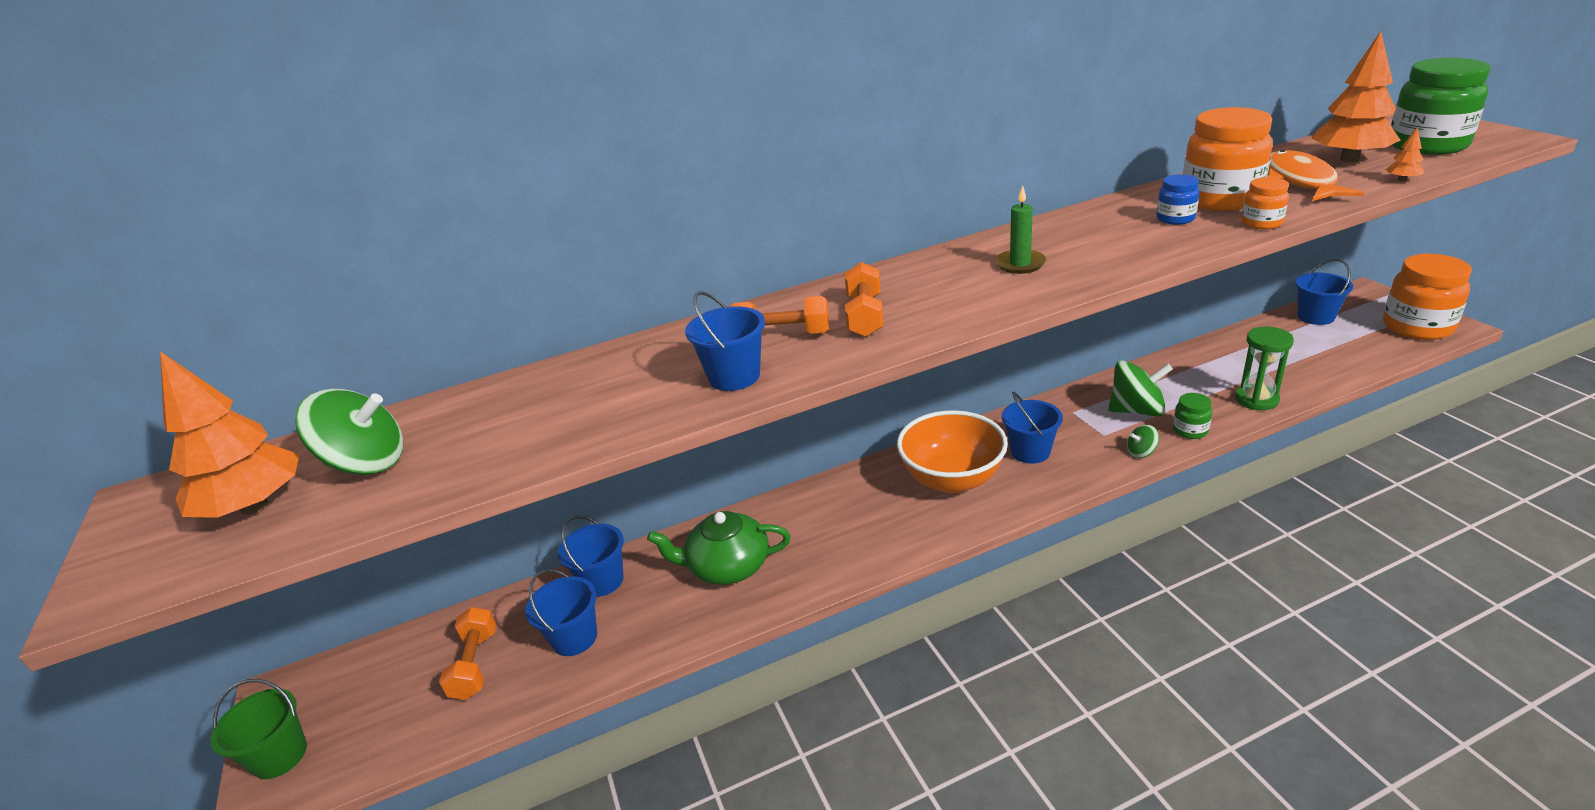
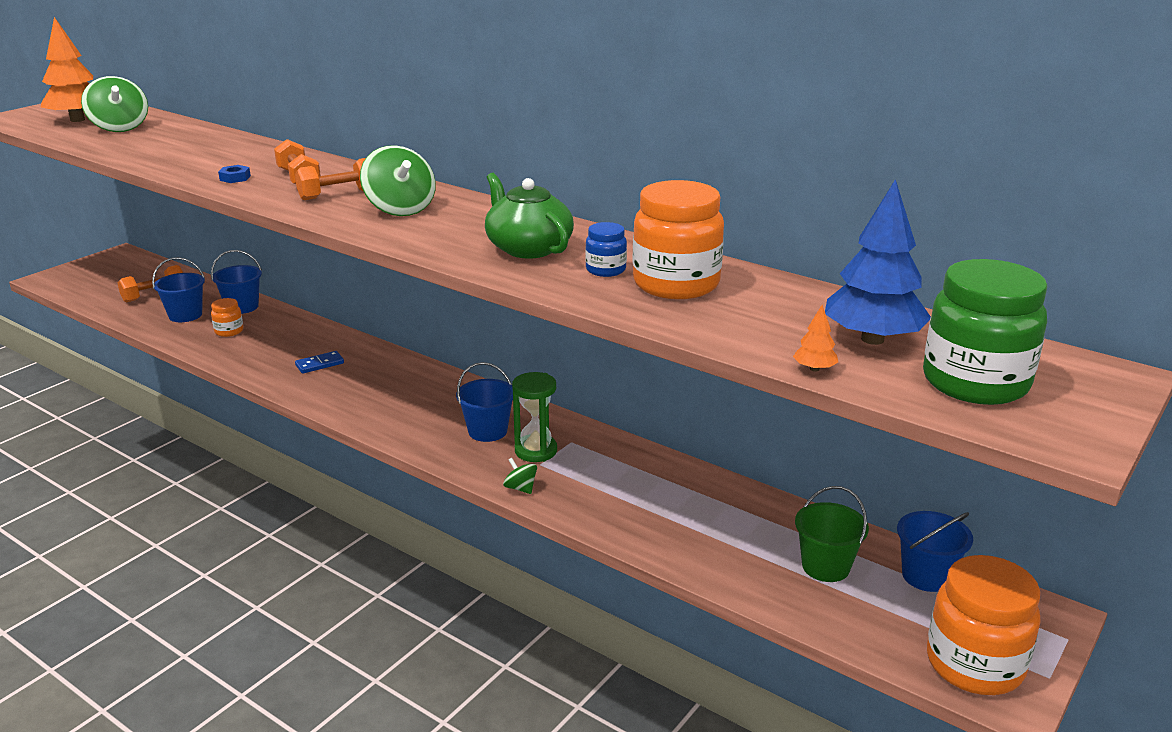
camera: 55 degrees right, 5 degrees down
green bucket [210,679,307,779] -> green bucket moved to [795,486,869,582]
green teapot [647,511,791,585] -> green teapot moved to [485,173,574,259]
blue bucket [685,291,765,391] -> blue nut [218,165,251,183]
orange bowl [897,410,1008,493] -> none
green candle [995,186,1046,274] -> none
green spinning top [1108,360,1173,417] -> green spinning top moved to [360,145,436,216]
green jar [1173,393,1212,439] -> none
green hourglass [1235,327,1294,410] -> green hourglass moved to [512,372,557,462]
orange jar [1241,177,1289,229] -> orange jar moved to [211,298,243,337]
orange fish [1267,150,1364,201] -> none
orange tree [1311,31,1400,162] -> blue tree [825,179,931,345]
none -> blue domino [295,351,344,374]

